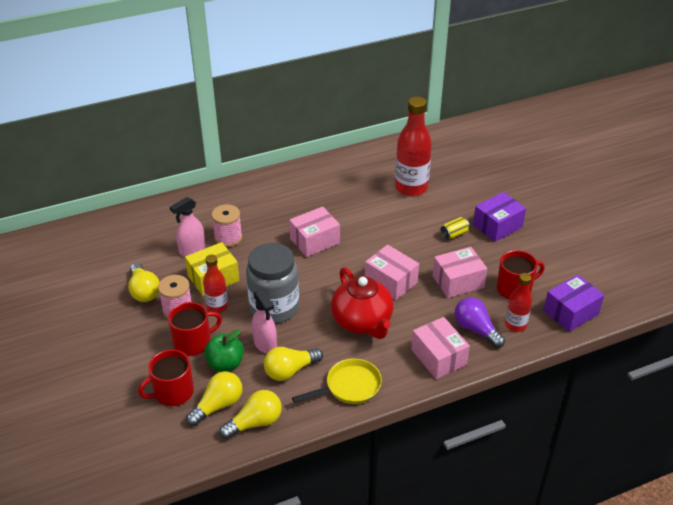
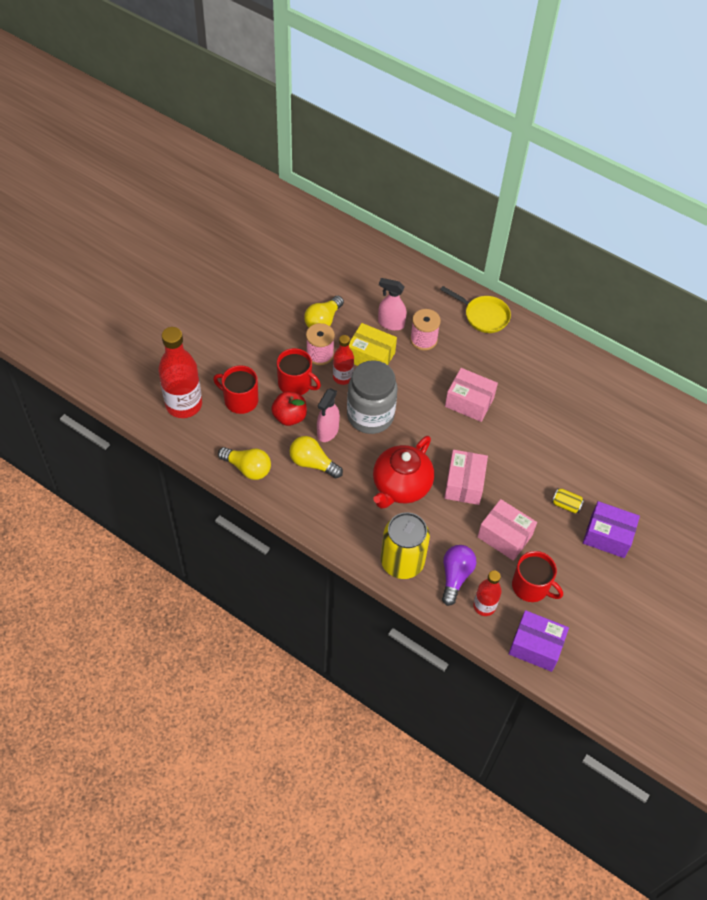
camera: 55 degrees right, 15 degrees up
yellow light bulb [186,371,242,426] -> none
green apple [204,329,244,372] -> red apple [271,391,307,426]
yellow pan [292,359,382,404] -> yellow pan moved to [440,286,511,333]
red bottle [395,97,432,197] -> red bottle moved to [158,327,202,418]
pink box [411,317,470,379] -> yellow can [381,512,430,579]

